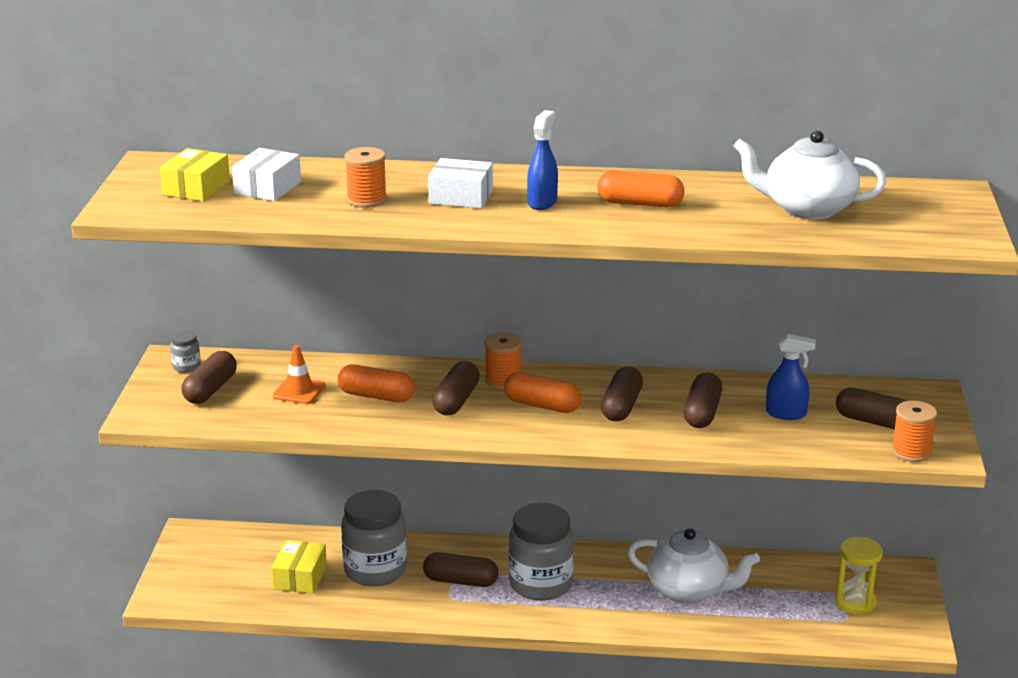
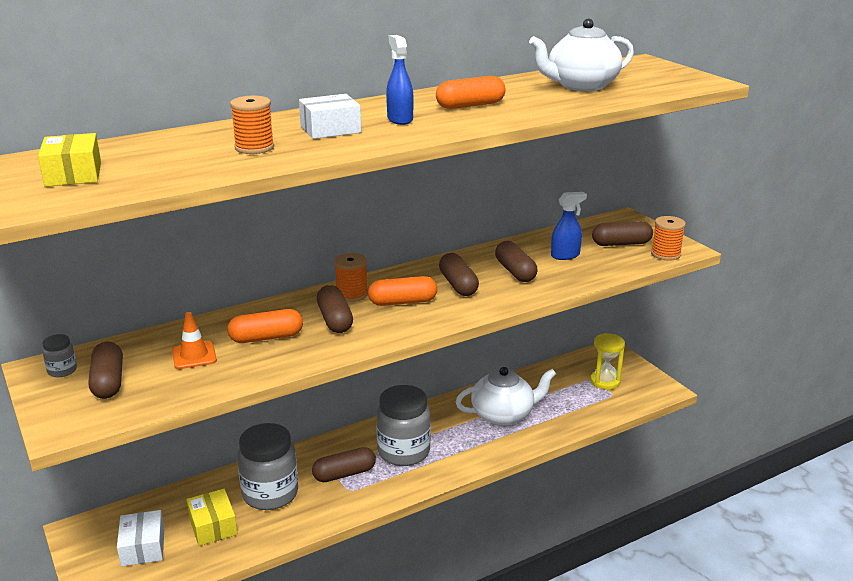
camera: 35 degrees left, 0 degrees up
white box [232,148,301,201] -> white box moved to [117,510,164,567]

